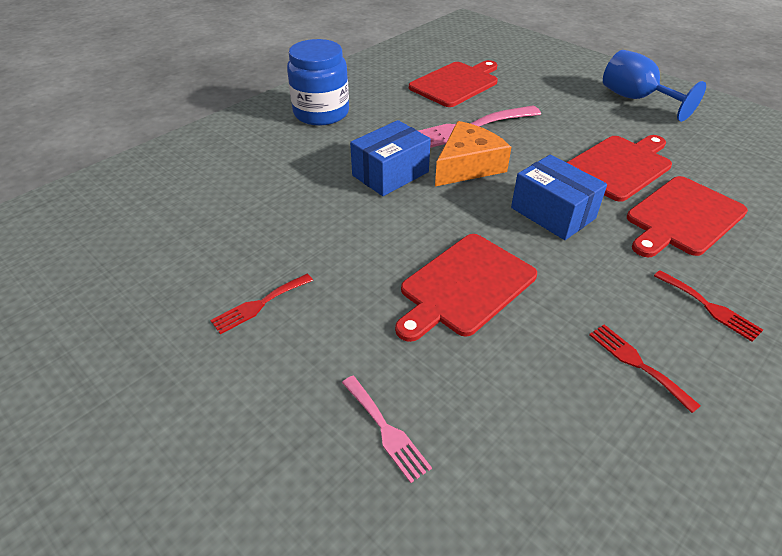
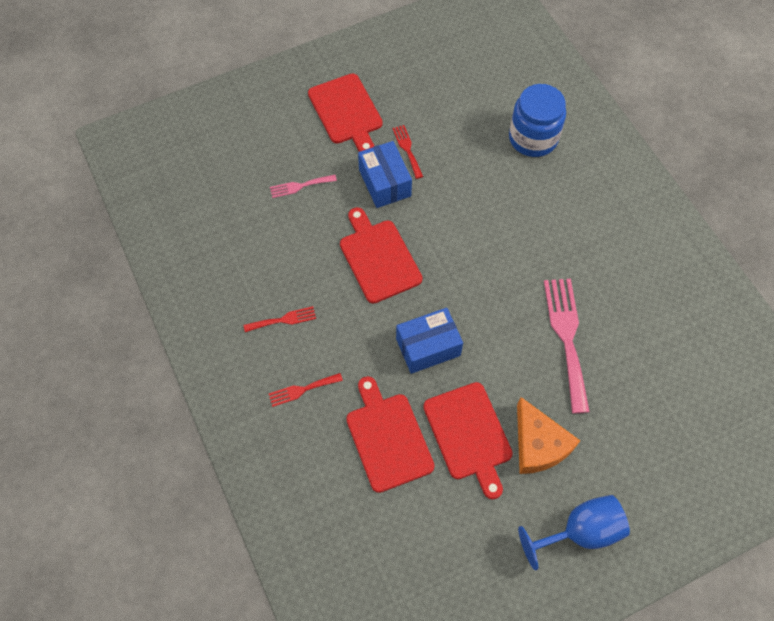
camera: 110 degrees right, 20 degrees up
blue jar [287,39,349,126] -> blue jar moved to [509,84,566,157]
blue box [350,120,431,196] -> blue box moved to [358,141,412,208]
red cutting board [409,60,498,107] -> red cutting board moved to [308,74,383,152]
orange cheese [435,121,511,186] -> orange cheese moved to [517,397,580,474]

